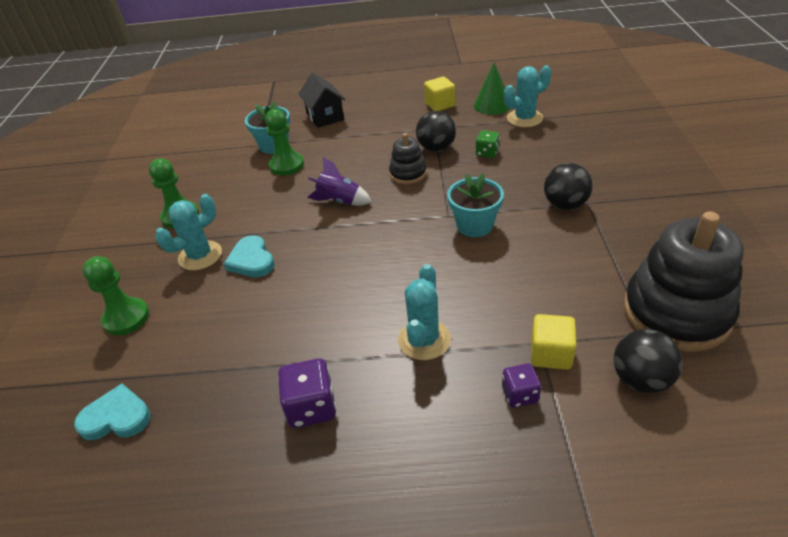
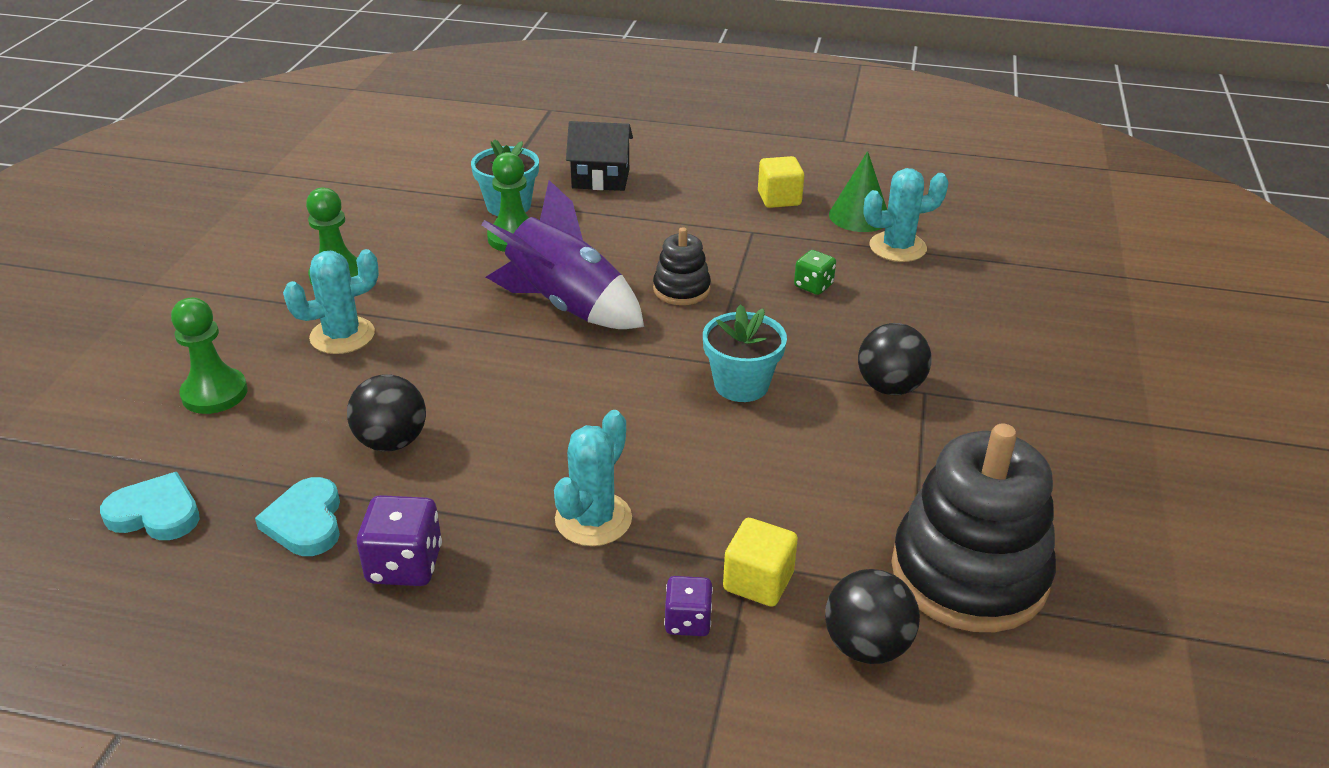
camera: 10 degrees right, 5 degrees down
turquoise heart [224,236,275,277] -> turquoise heart moved to [255,477,340,556]
black house [298,73,346,128] -> black house turned 75 degrees counterclockwise [566,121,633,191]
purple rocket [307,157,372,205] -> purple rocket [481,180,644,329], size x1.78
black ball [416,111,456,152] -> black ball moved to [347,374,426,451]

